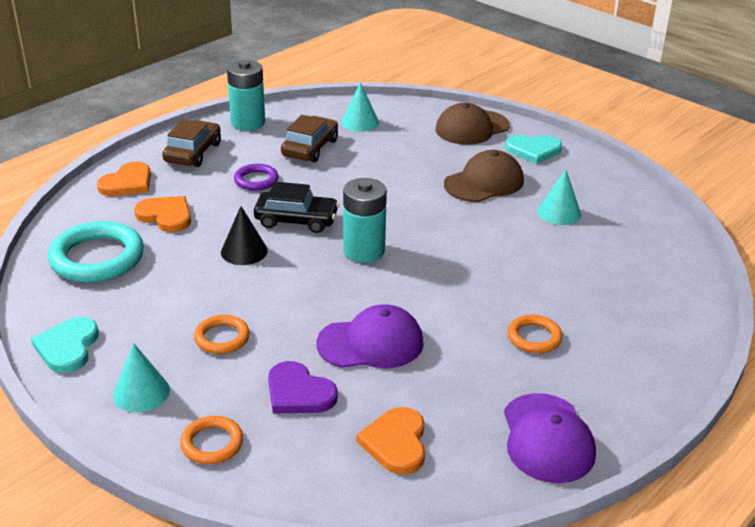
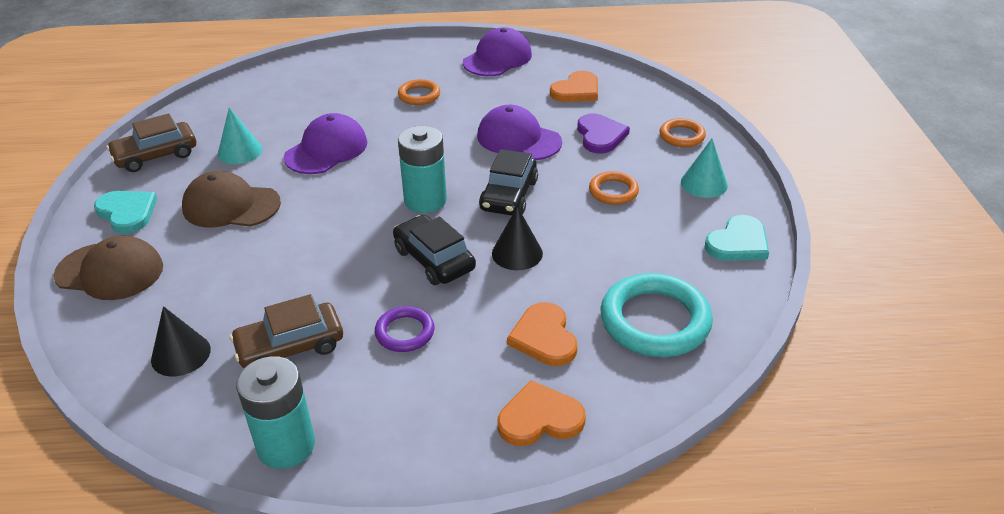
camera: 135 degrees left, 5 degrees up
brown car [162,120,221,167] -> brown car moved to [107,113,196,172]
turquoise cone [341,82,379,132] -> black cone [151,306,211,376]
none -> purple cap [284,113,367,174]
none -> black car [479,149,538,215]

